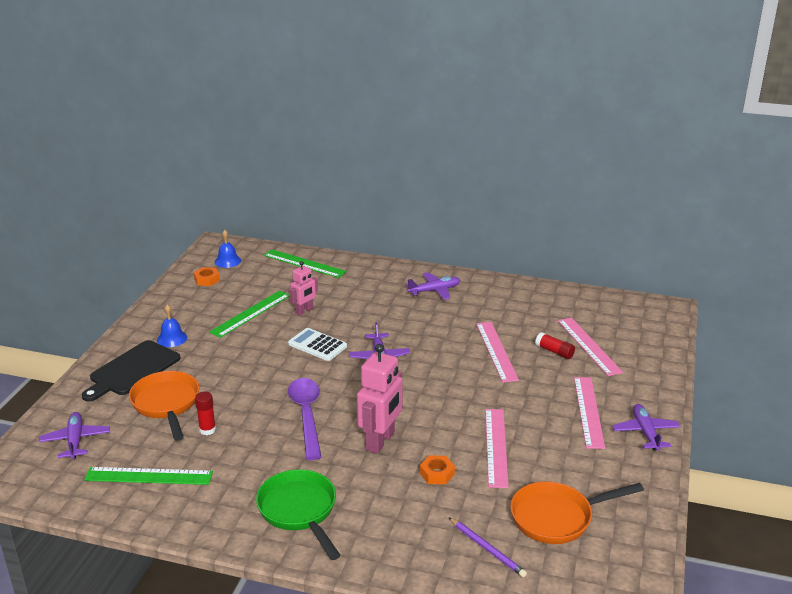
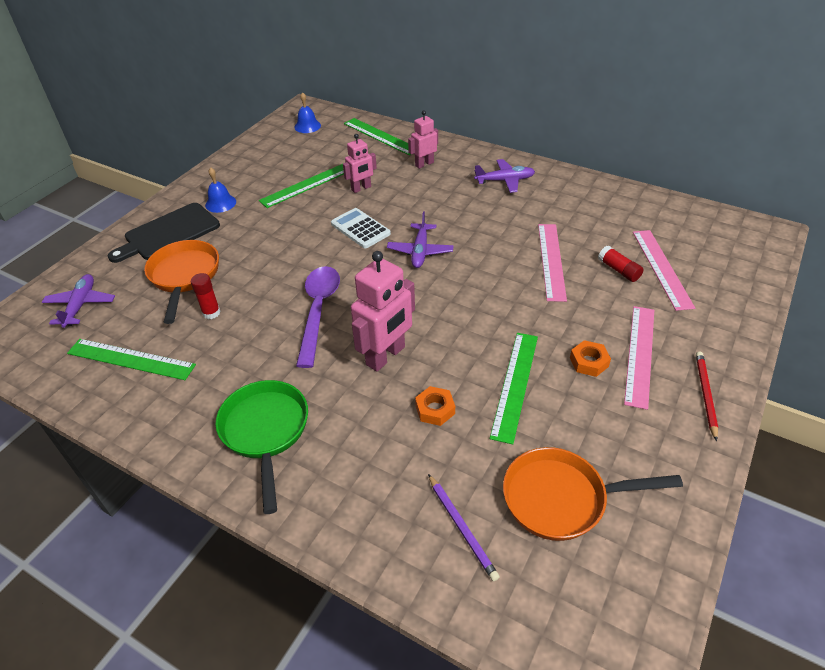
camera: 15 degrees right, 15 degrees up
orange nut [194,267,220,286] -> orange nut moved to [570,340,611,377]
pink ruler [485,409,509,488] -> green ruler [490,333,538,444]
purple plane [612,404,681,451] -> red pencil [696,352,718,441]
none -> pink robot [408,110,438,169]

